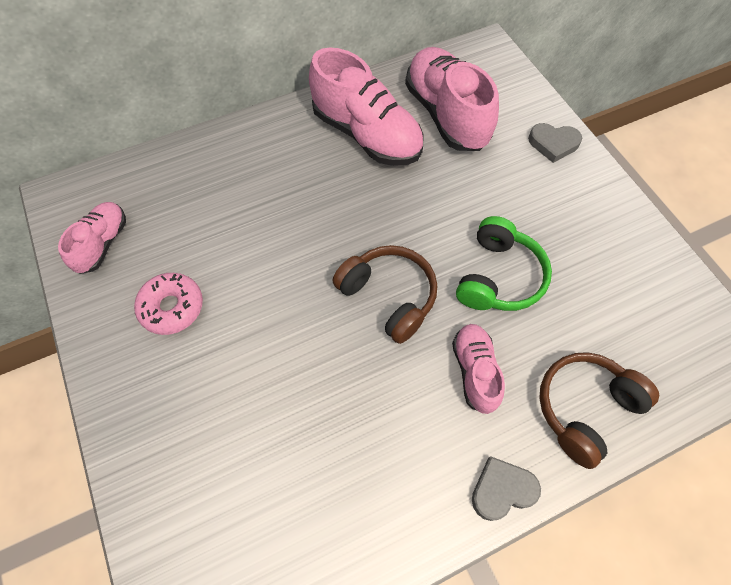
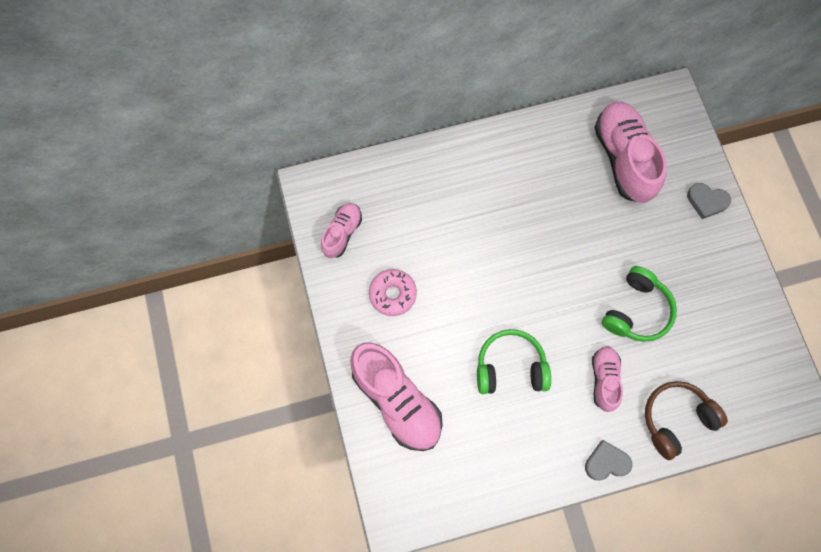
camera: 10 degrees right, 10 degrees up
pink shoe [309,48,424,166] -> pink shoe moved to [350,343,443,451]
brown headphones [332,245,437,344] -> none
none -> green headphones [477,329,551,394]

